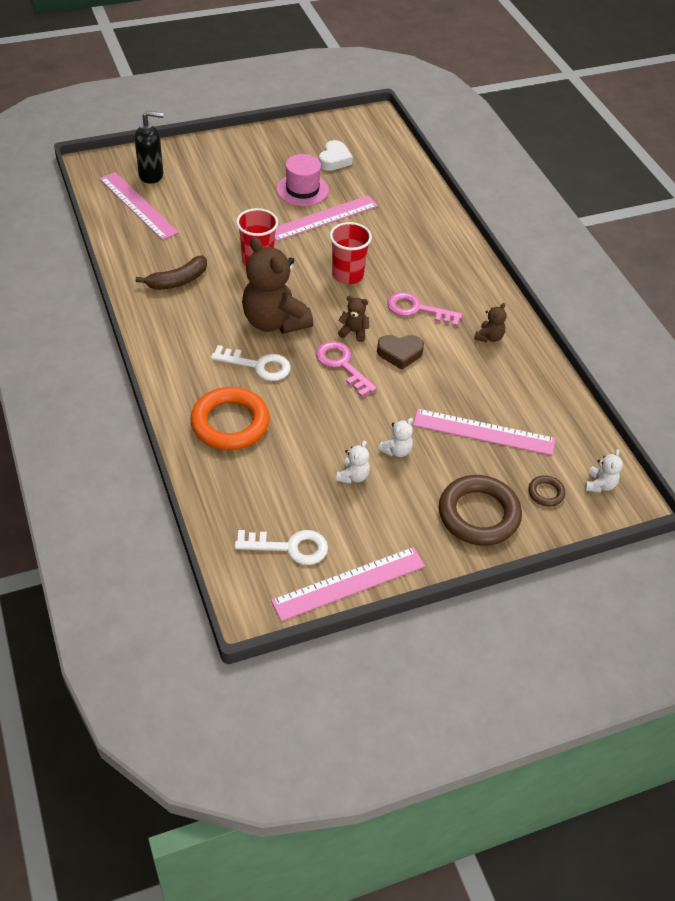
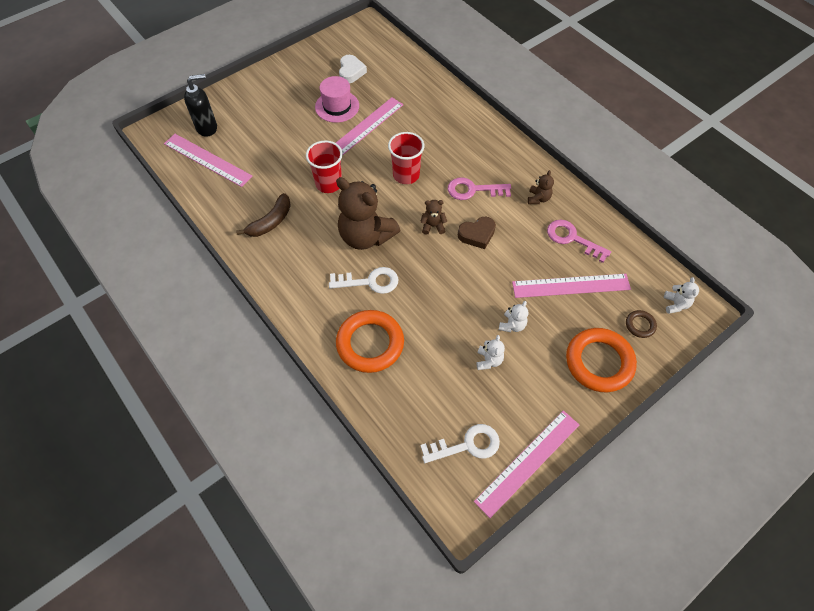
camera: 15 degrees left, 10 degrees up
pink key [316,341,377,397] -> pink key moved to [547,220,611,263]
brown ring [439,475,522,546] -> orange ring [566,328,637,392]

